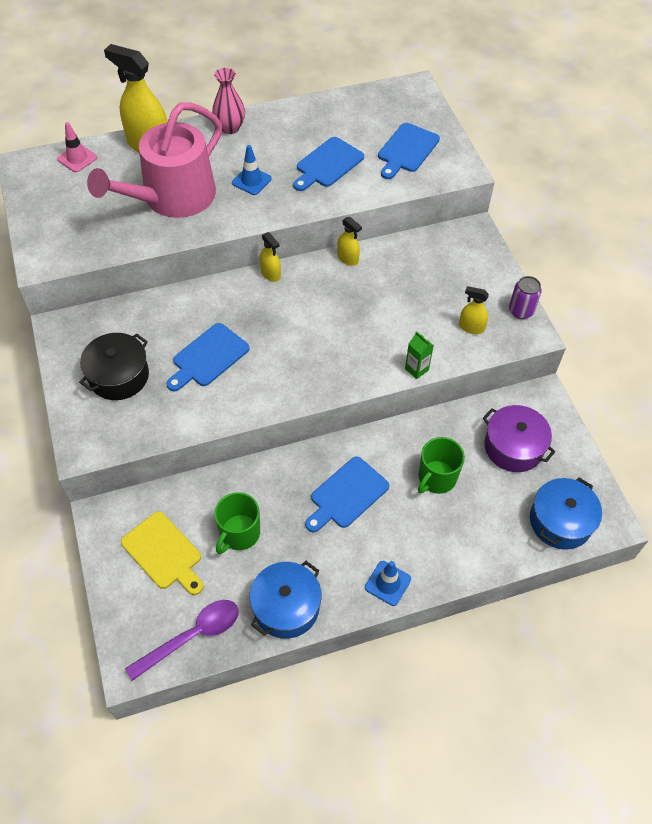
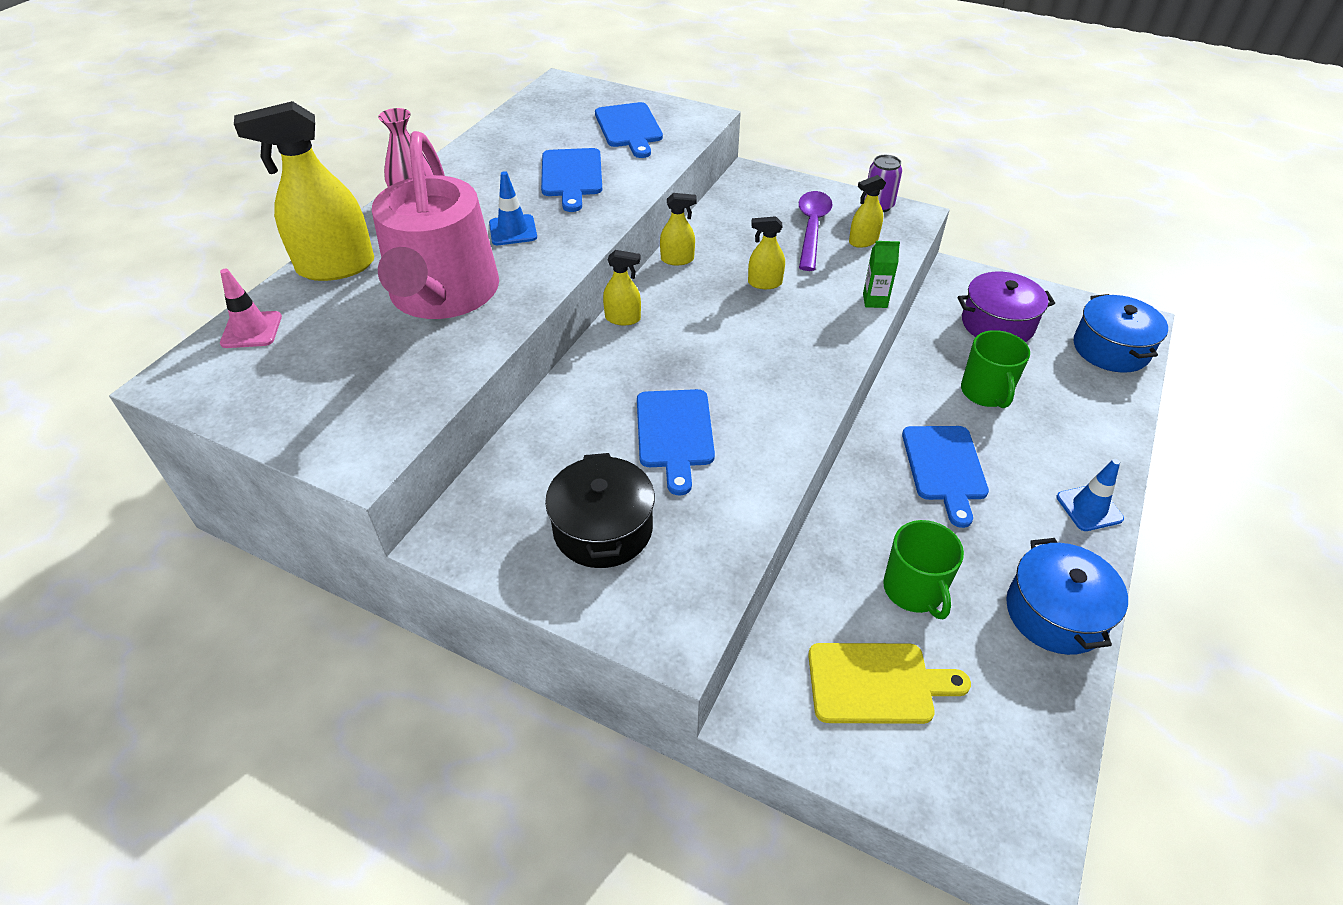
camera: 45 degrees left, 10 degrees down
purple spoon [125,600,239,681] -> purple spoon moved to [799,191,833,271]
none -> yellow spray bottle [748,216,785,289]

